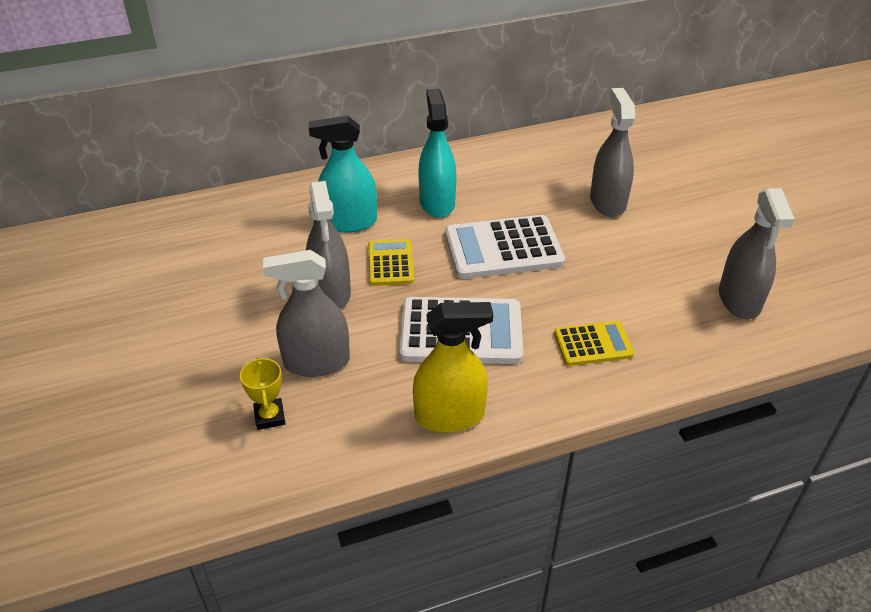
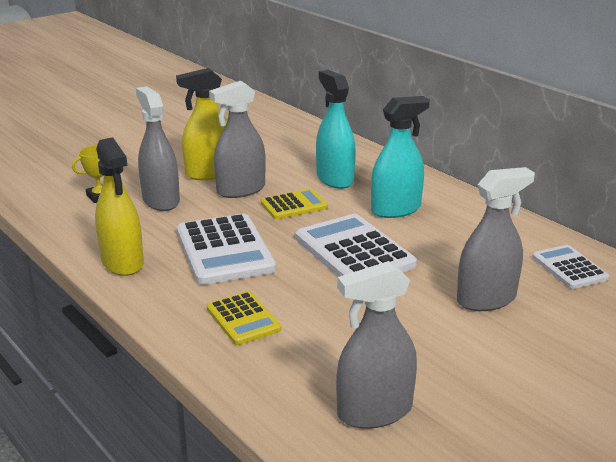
camera: 70 degrees right, 15 degrees down
none -> yellow spray bottle [176,68,227,180]
none -> white calculator [532,245,609,289]

